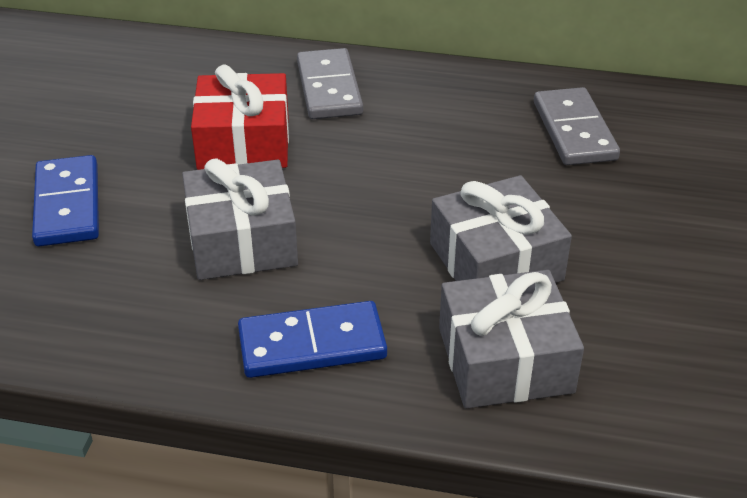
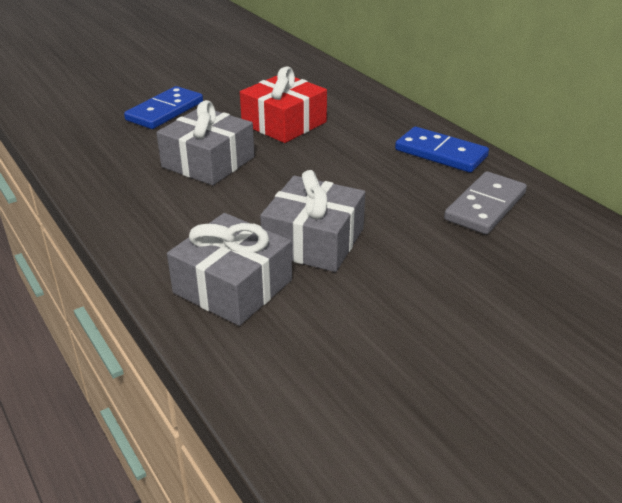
camera: 45 degrees right, 5 degrees down
blue domino [238,301,387,378] -> blue domino moved to [395,127,489,173]
grey domino [297,48,363,119] -> none

